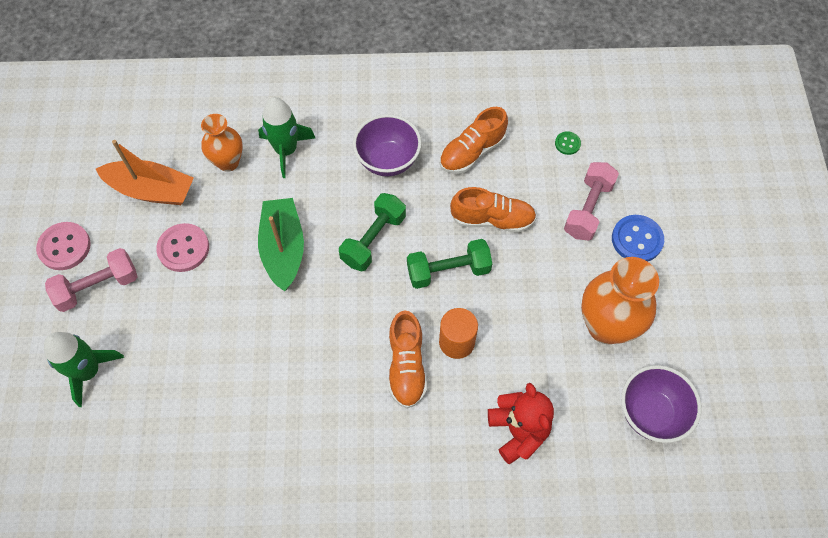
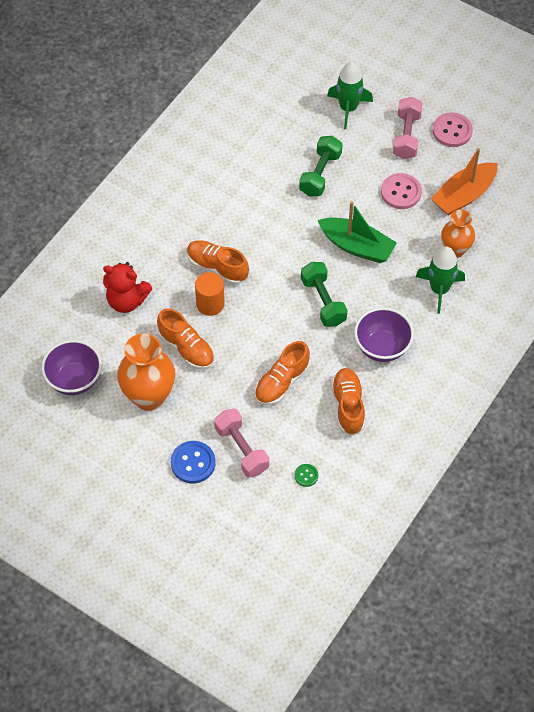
camera: 125 degrees right, 5 degrees down
green dumbbell [407,239,492,289] -> green dumbbell moved to [299,136,342,197]
none -> orange shoe [157,309,215,369]

